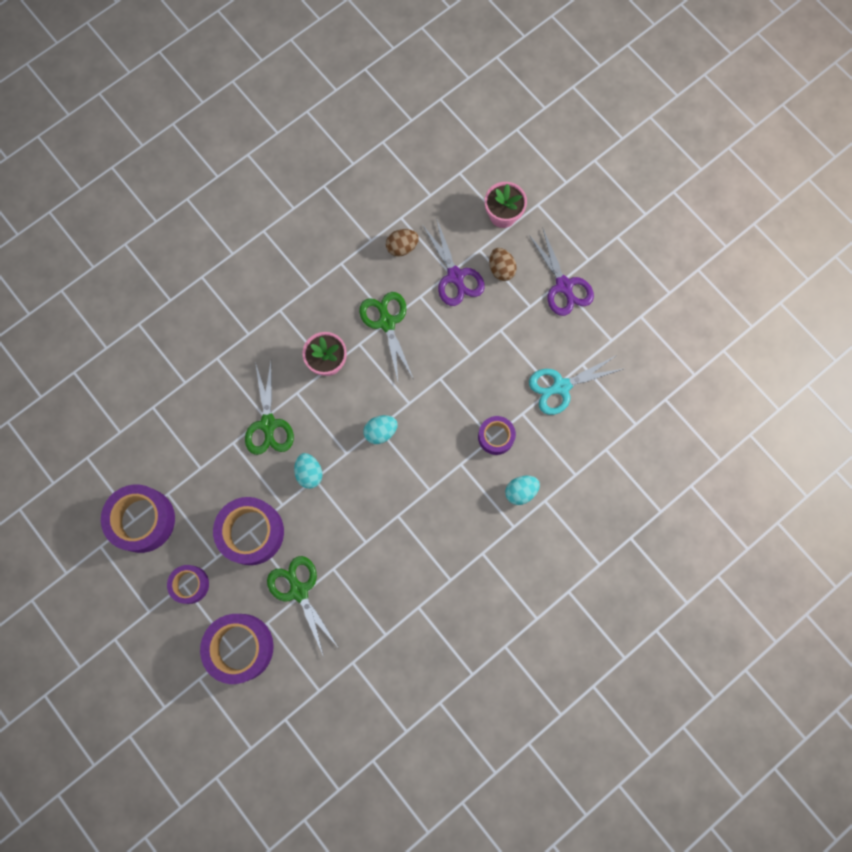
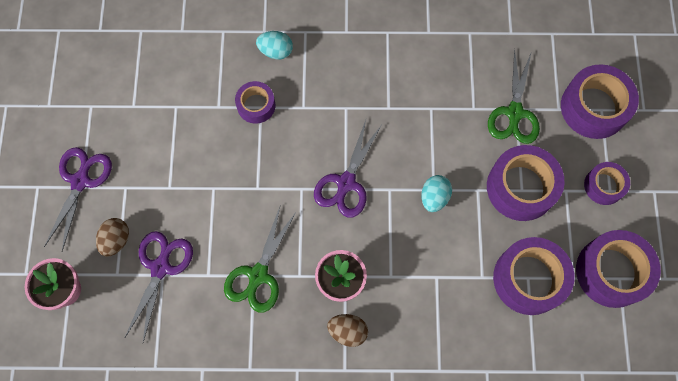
camera: 140 degrees left, 5 degrees down
green scissors [245,362,294,455] -> none
turquoise egg [363,415,398,444] -> purple scissors [314,120,383,217]
brown egg [386,229,419,257] -> brown egg moved to [327,314,368,347]
turquoise scissors [529,355,623,415] -> none
none -> purple tape [493,237,574,315]

